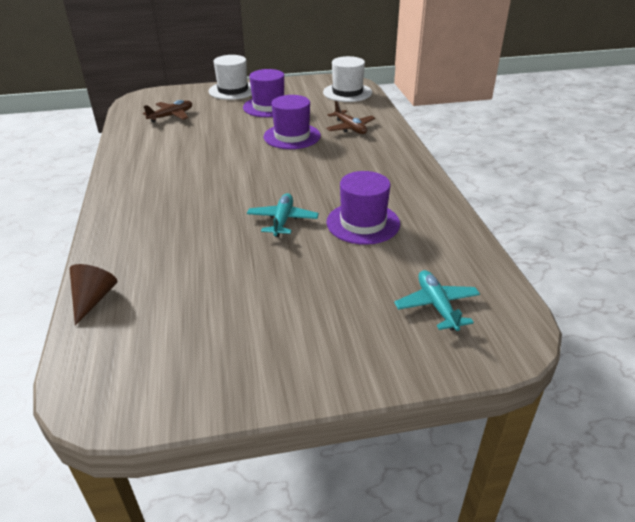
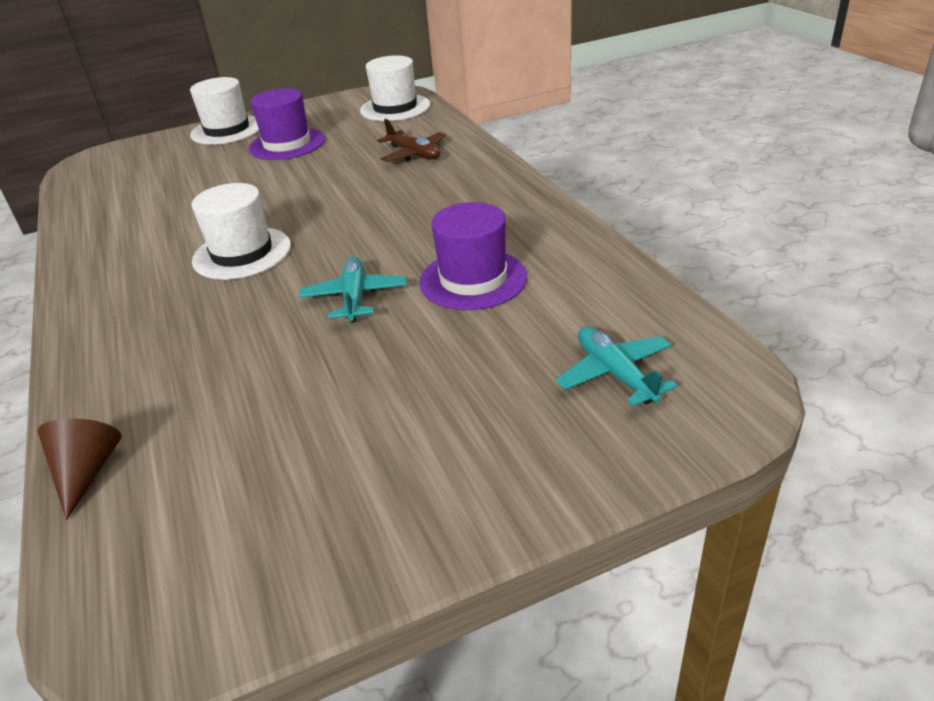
camera: 10 degrees left, 0 degrees up
brown plane [143,100,192,122] -> none
purple hat [264,95,321,149] -> none
none -> white hat [192,183,291,280]

